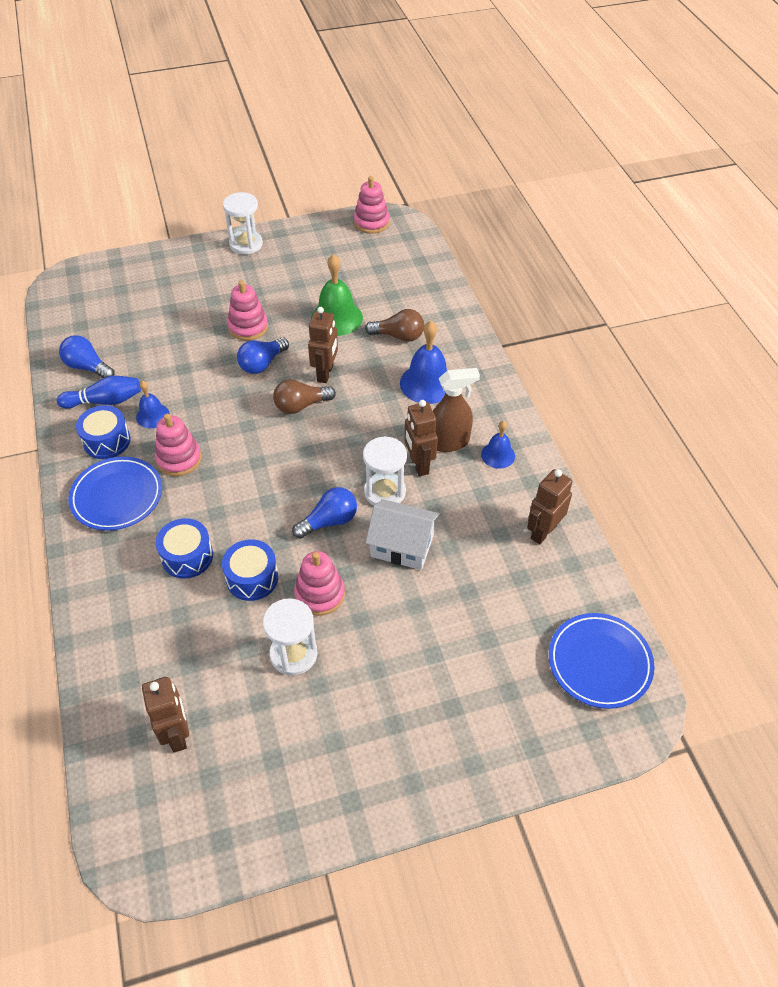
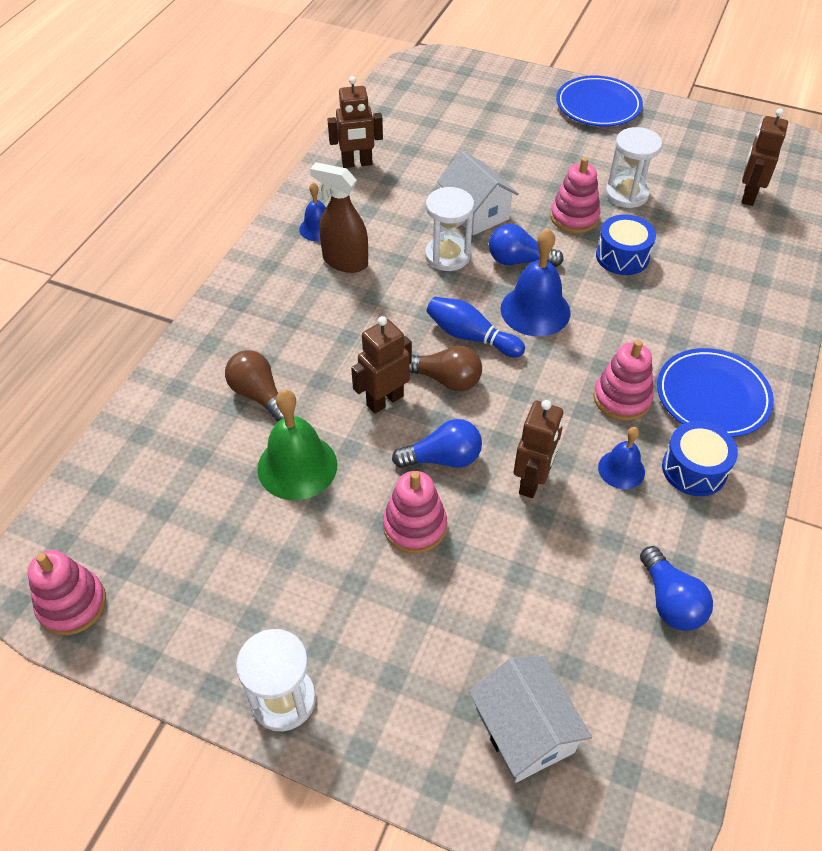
camera: 140 degrees left, 0 degrees up
blue bowling pin [57,376,141,409] -> blue bowling pin moved to [427,297,525,358]
blue drum [156,518,213,579] -> none
blue bell [400,321,447,404] -> blue bell moved to [500,229,571,336]
brown robot [404,400,438,476] -> brown robot moved to [514,400,563,498]
blue plate [549,613,654,709] -> blue plate moved to [556,76,643,126]
none -> white house [469,656,592,783]

